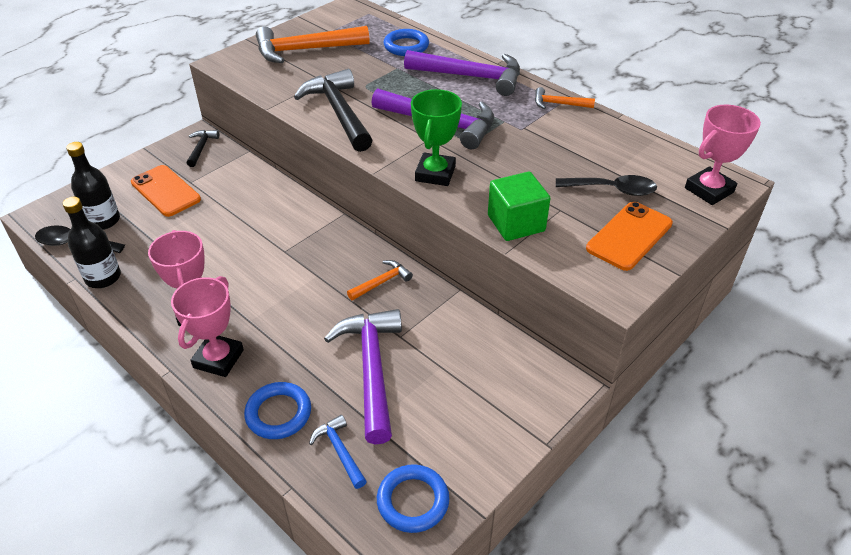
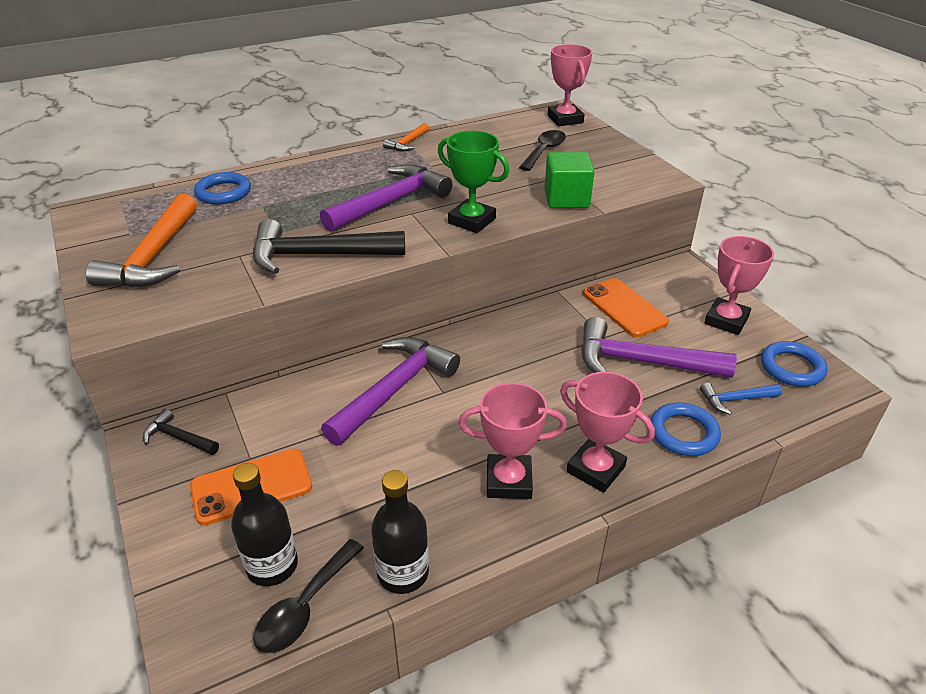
camera: 70 degrees left, 5 degrees down
orange hammer [347,260,413,301] -> none
purple hammer [404,50,520,96] -> purple hammer moved to [321,337,460,446]
orange phone [586,202,673,271] -> orange phone moved to [583,278,669,337]
none -> pink trophy [704,236,774,335]

